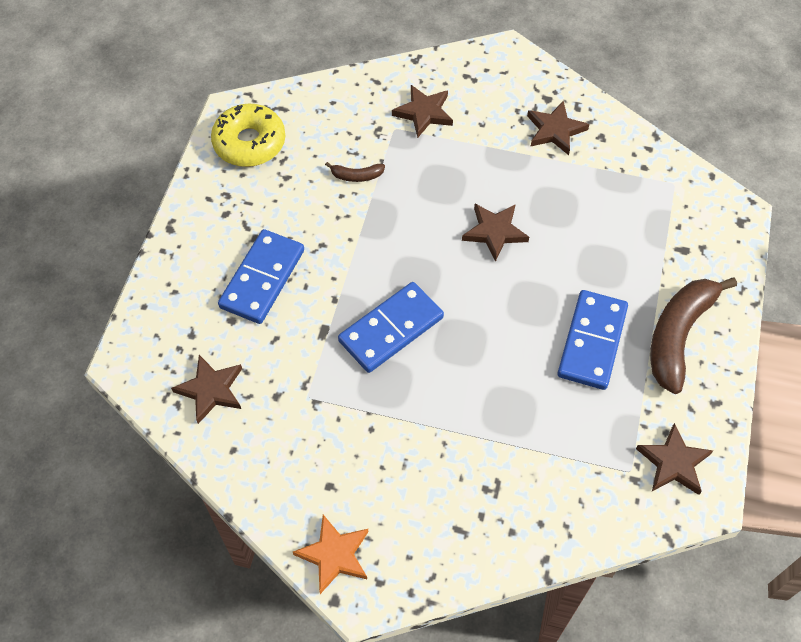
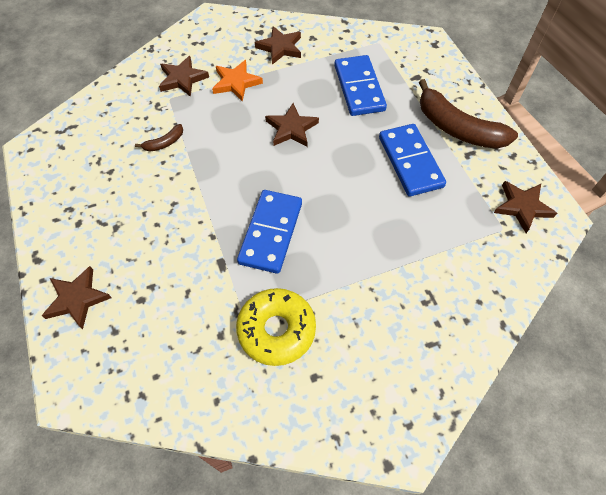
camera: 35 degrees left, 0 degrees up
brown star [171,355,242,424] -> brown star moved to [42,266,112,329]
yellow donut [211,103,285,167] -> yellow donut moved to [236,288,316,366]
blue domino [218,229,304,324] -> blue domino moved to [334,55,387,116]
orange star [293,515,368,594] -> orange star moved to [212,60,263,102]
brown banana [651,277,737,394] -> brown banana turned 45 degrees counterclockwise [419,79,518,149]

